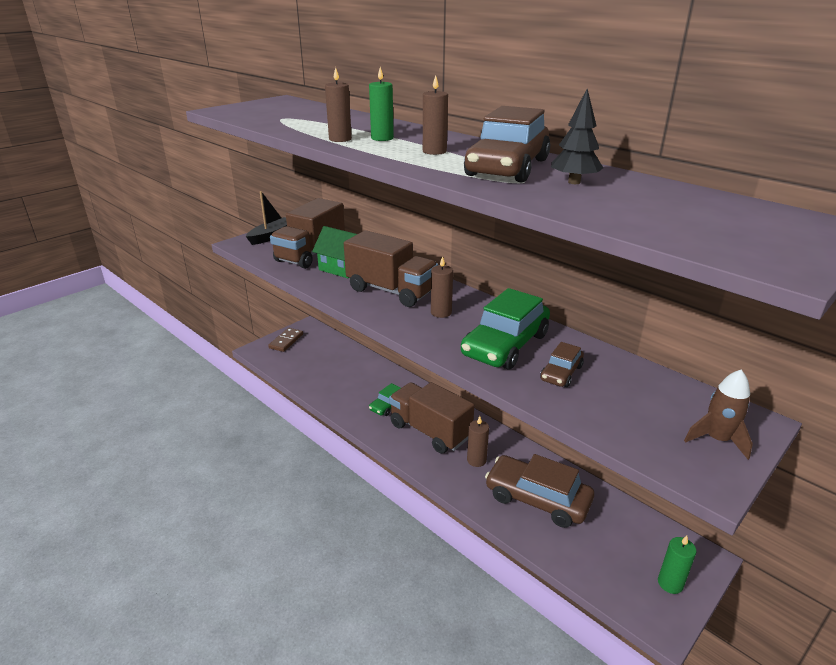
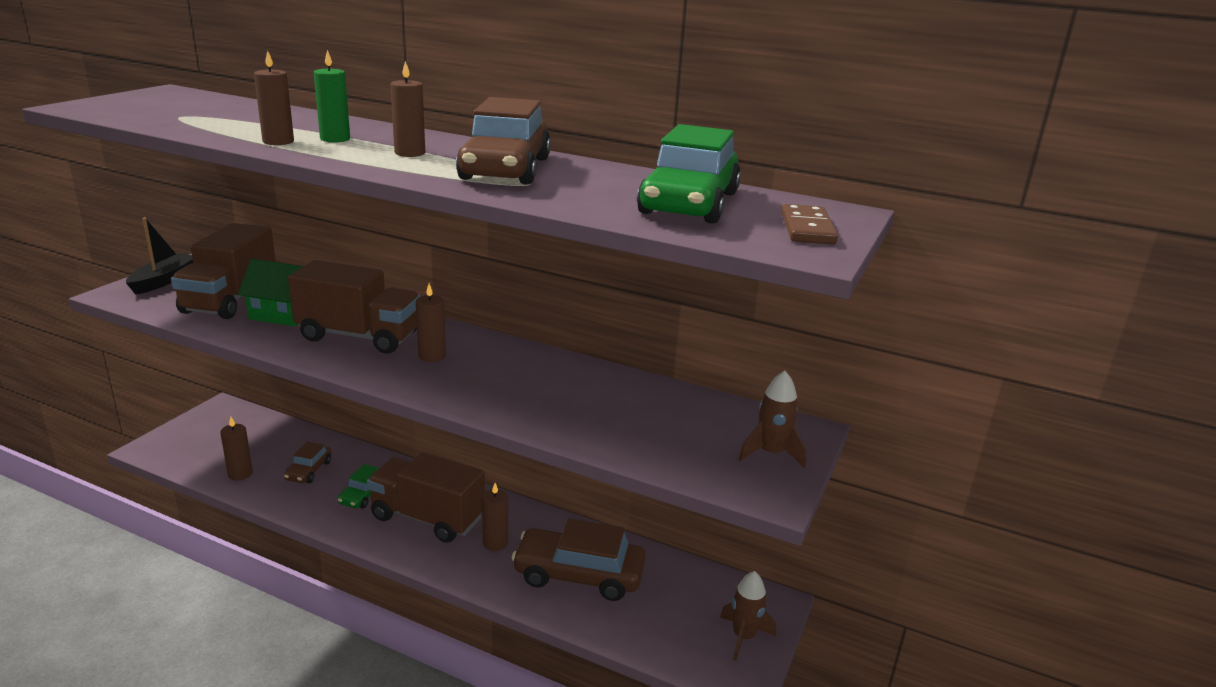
camera: 20 degrees left, 5 degrees down
brown domino [268,328,303,352] -> brown domino moved to [781,204,838,244]
green car [461,288,550,370] -> green car moved to [637,124,741,224]
brown car [540,342,584,387] -> brown car moved to [284,441,332,483]
black tree [551,89,603,184] -> none
green candle [658,536,696,594] -> brown rocket [720,571,776,660]
none -> brown candle [220,417,253,481]

